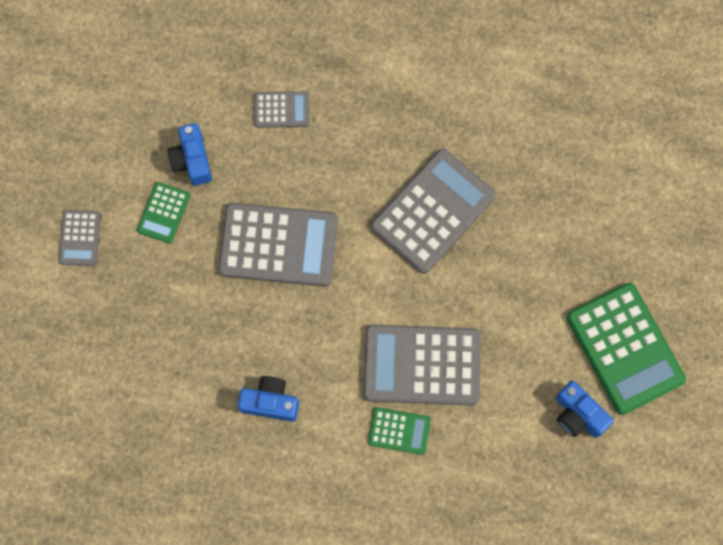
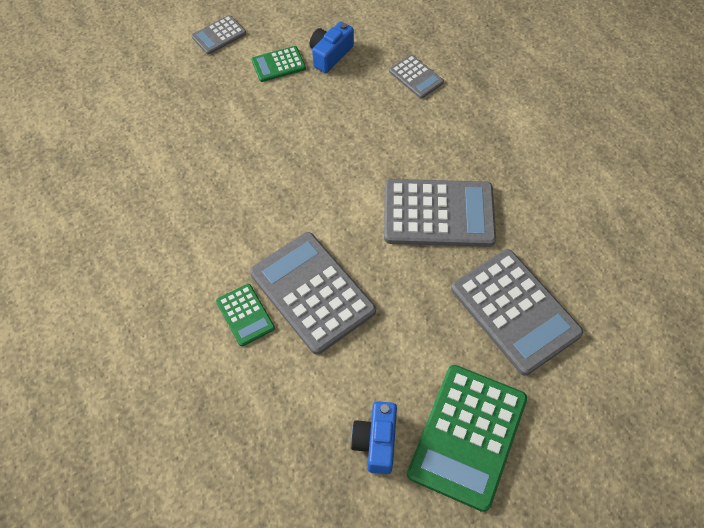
camera: 50 degrees right, 15 degrees down
grey calculator [218,203,338,286] -> grey calculator moved to [451,249,583,375]
blue camera [238,376,299,421] -> none

